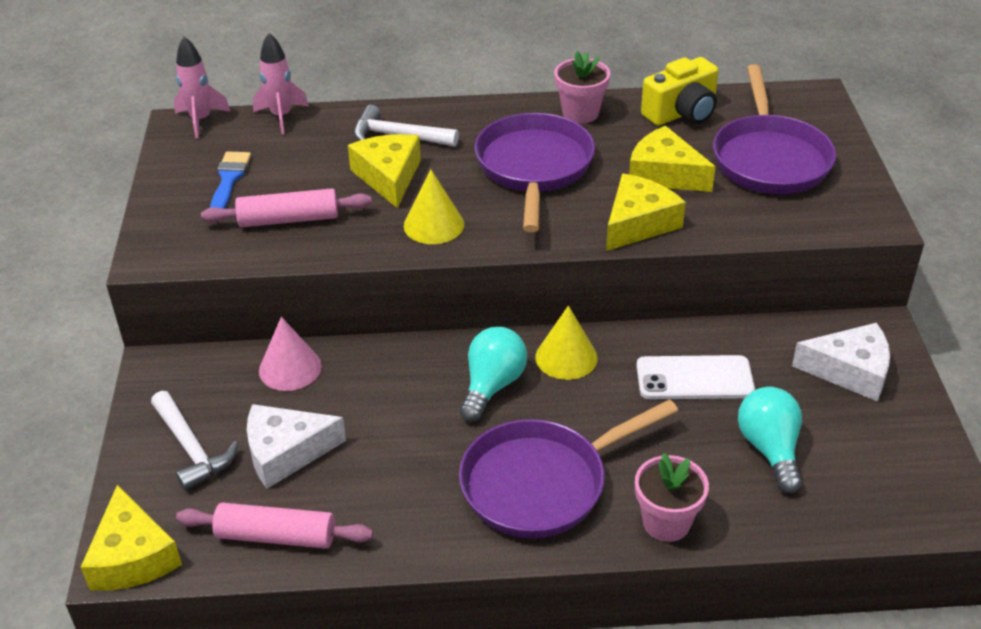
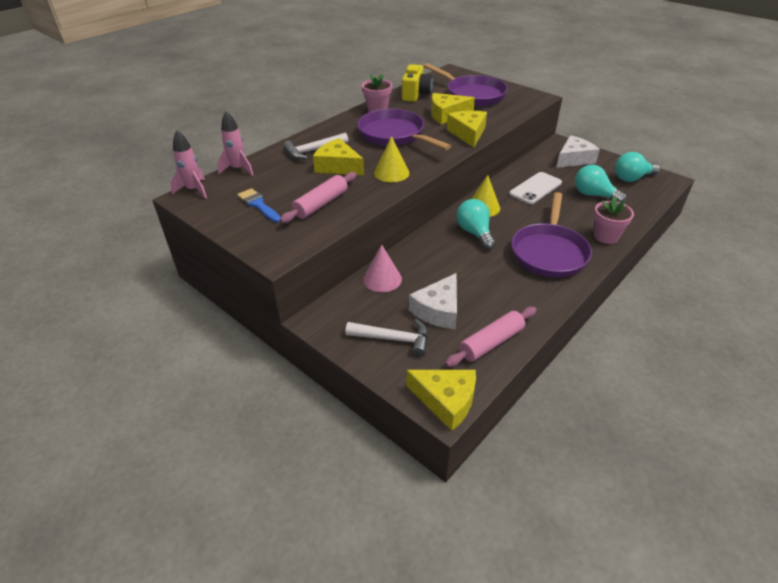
camera: 45 degrees left, 0 degrees up
none -> turquoise light bulb [615,152,660,182]

